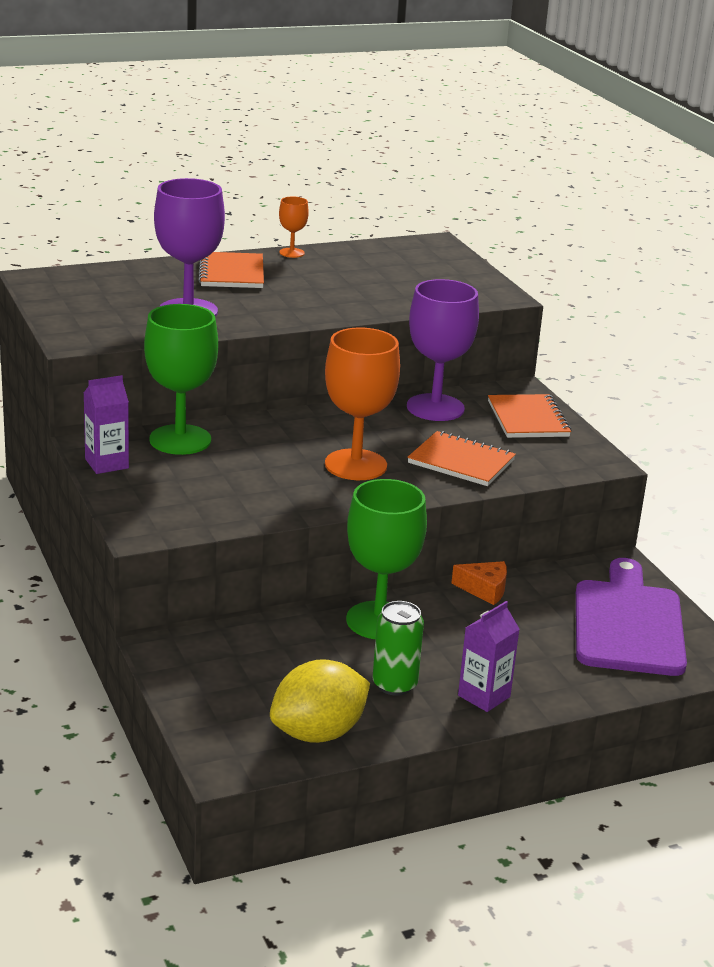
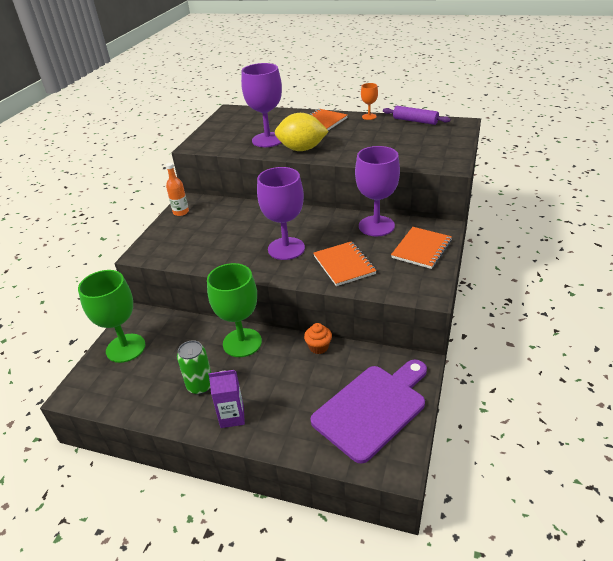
camera: 45 degrees right, 10 degrees up
purple carton [84,375,129,474] -> orange bottle [166,163,189,216]
green goblet [144,304,218,455] -> green goblet moved to [78,270,145,363]
yellow lemon [270,659,370,743] -> yellow lemon moved to [275,113,329,151]
orange goblet [325,328,400,480] -> purple goblet [257,167,305,260]
orange cheese [451,561,507,605] -> orange cupcake [304,323,332,354]
none -> purple rolling pin [383,106,451,125]

